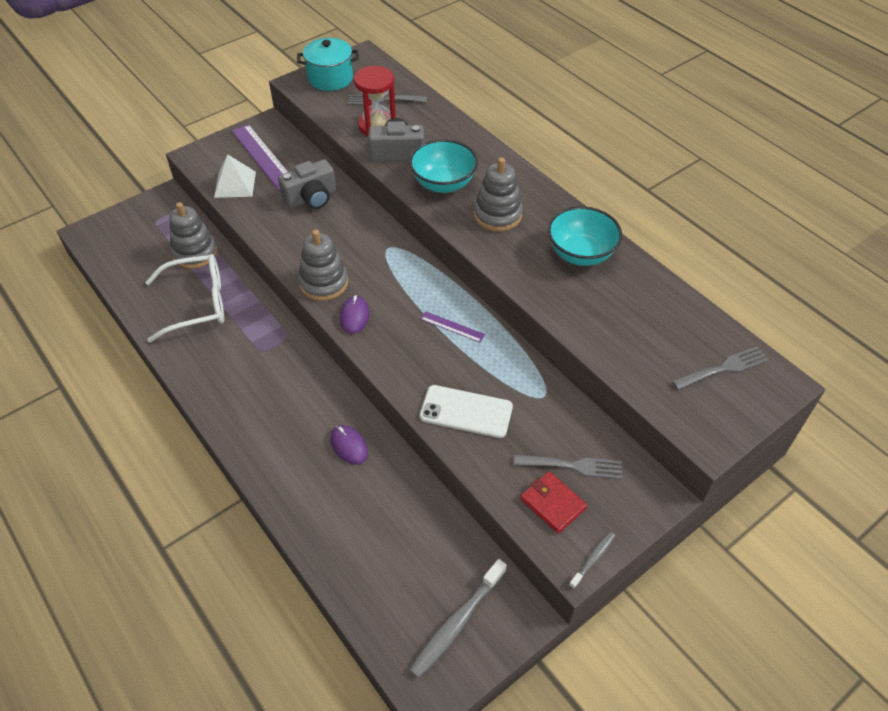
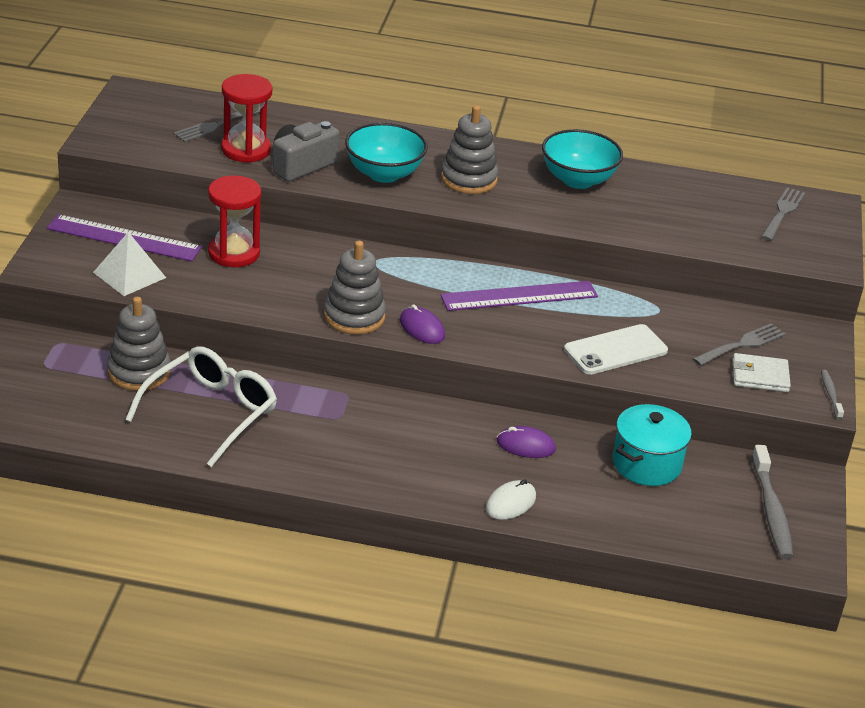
camera: 45 degrees left, 15 degrees down
grey camera [278,159,336,209] -> red hourglass [208,176,262,267]
turquoise pot [297,38,359,91] -> turquoise pot moved to [613,404,692,486]
purple ruler [421,311,485,342] -> purple ruler [440,281,598,311], size x2.01
red wallet [520,471,587,534] -> white wallet [732,353,791,392]
none -> white mouse [486,479,536,520]

